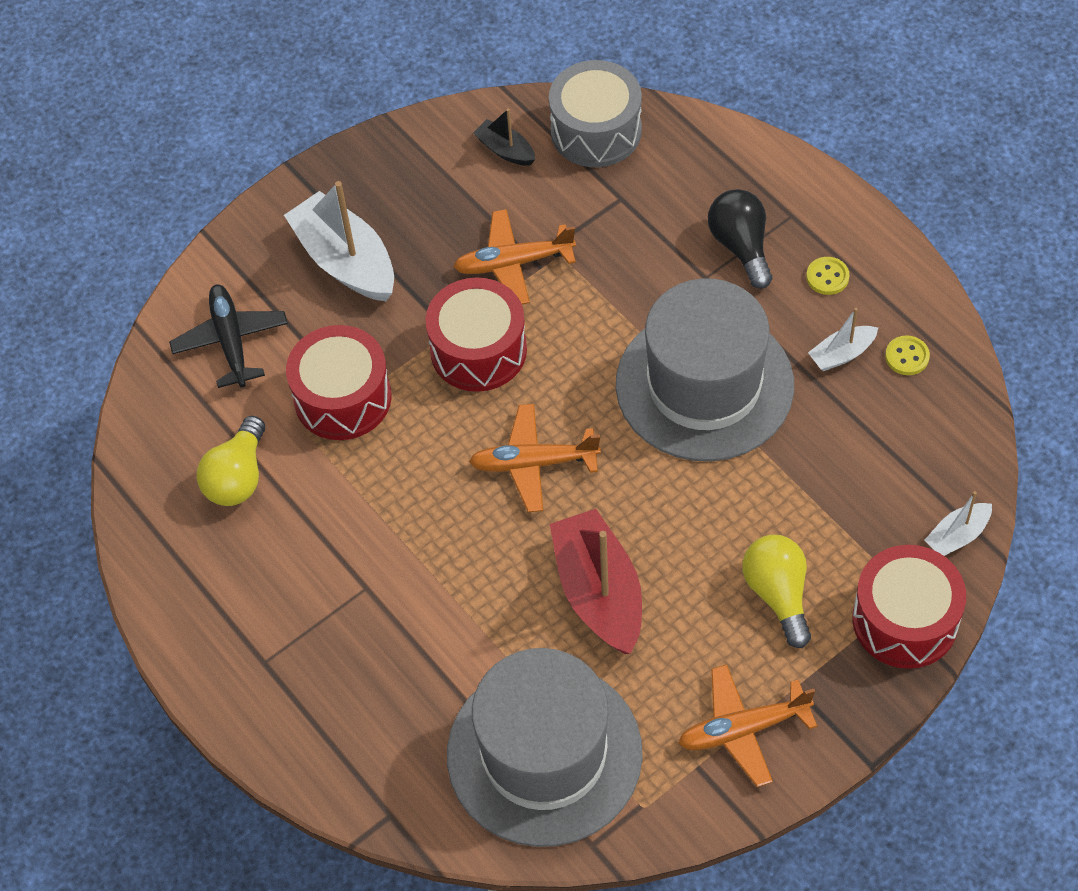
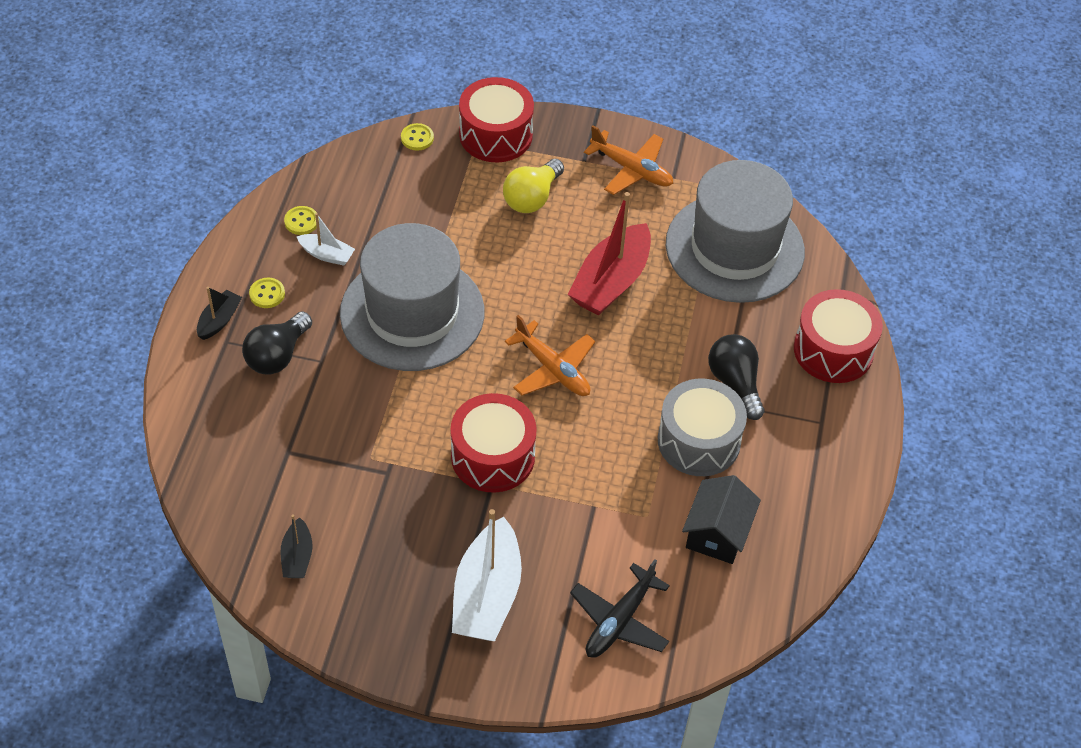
camera: 135 degrees left, 5 degrees down
yellow light bulb [197,416,265,506] -> black house [682,475,761,564]
red drum [286,325,392,440] -> red drum moved to [794,289,883,383]
orange plane [453,209,576,304] -> none
grey drum [549,60,642,167] -> grey drum moved to [658,379,747,476]
white boat [925,491,992,556] -> yellow button [401,123,434,151]
none -> black boat [197,287,242,340]
none -> black light bulb [708,334,765,420]

